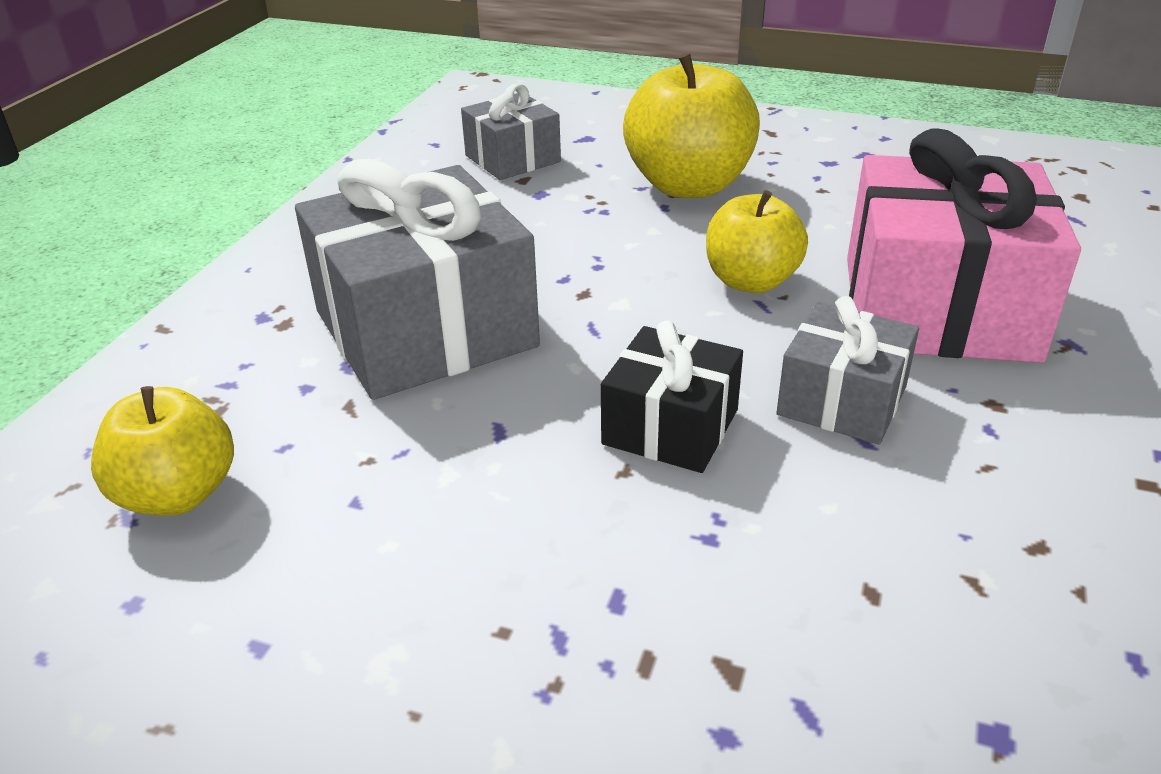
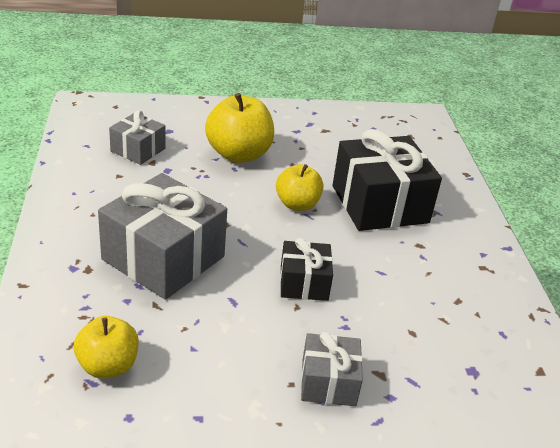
camera: 30 degrees left, 0 degrees up
grey gift [776,296,919,445] -> grey gift moved to [301,332,363,406]
pink gift [847,128,1081,363] -> black gift [333,129,442,231]

